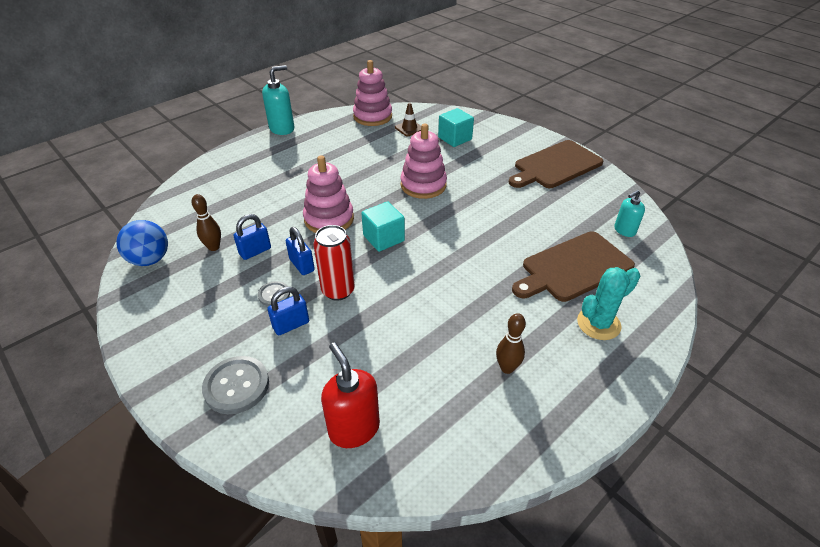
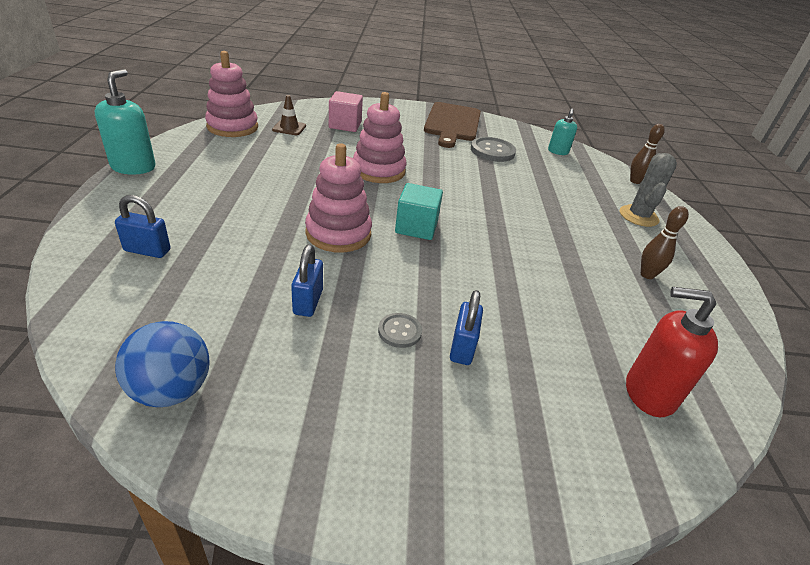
camera: 50 degrees left, 5 degrees down
brown bowling pin [191,194,221,251] -> brown bowling pin moved to [630,124,665,184]
grey button [202,356,269,414] -> grey button moved to [471,137,516,162]
blue padlock [286,227,315,275] -> blue padlock moved to [115,195,170,258]
red can [313,225,355,301] -> none
turquoise cube [438,108,474,147] -> pink cube [329,91,363,132]
brown cutting board [512,231,635,302] -> none
turquoise cactus [577,267,640,340] -> grey cactus [620,153,677,227]

